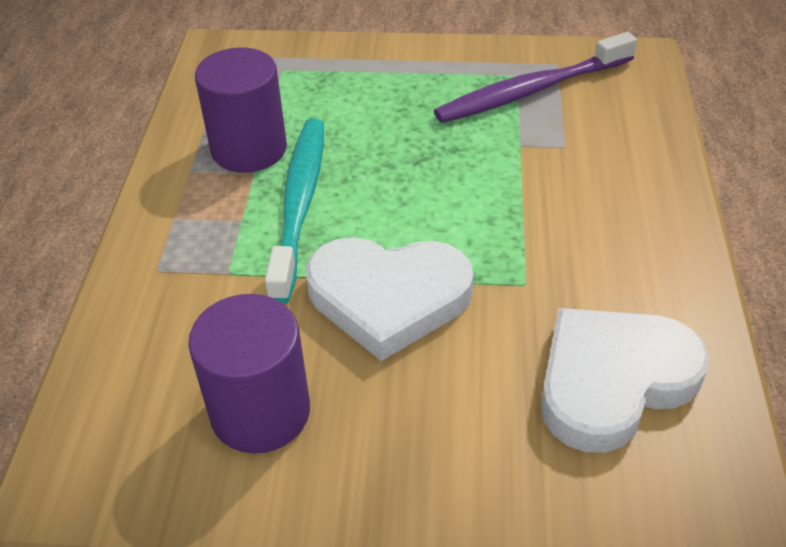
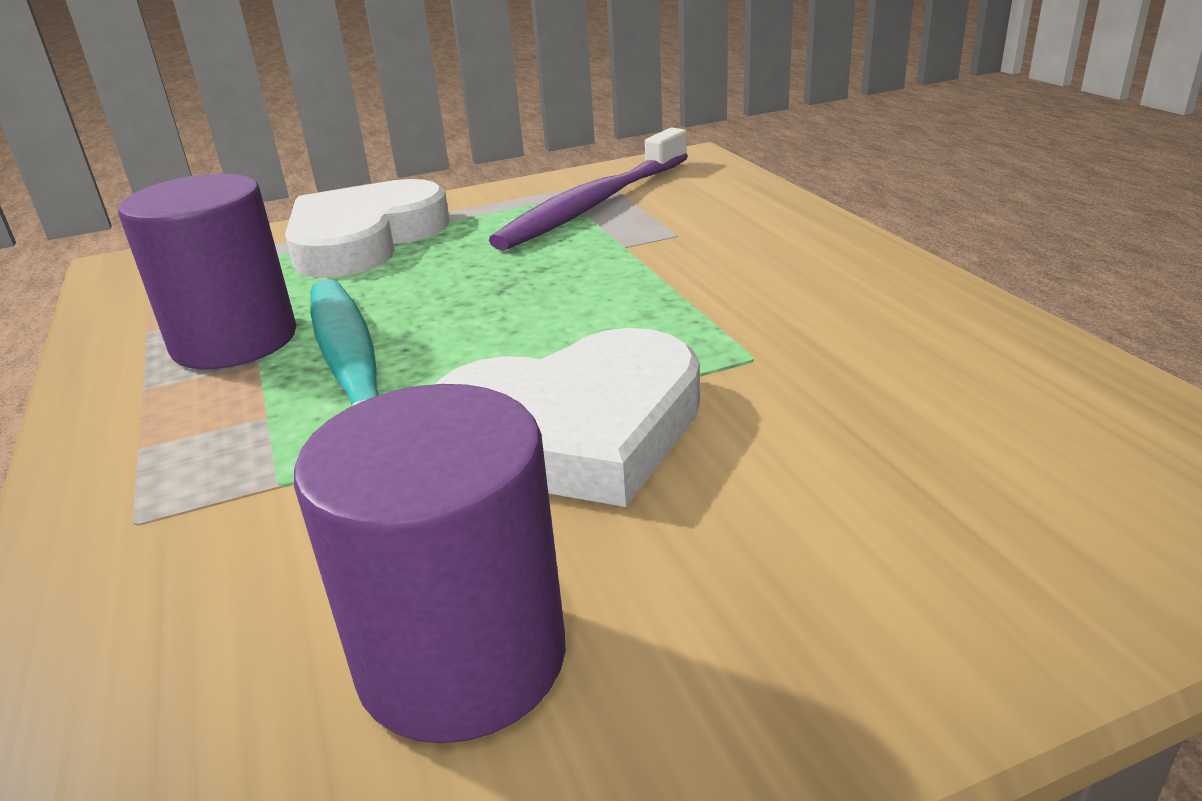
camera: 25 degrees left, 15 degrees down
white heart [541,308,709,453] -> white heart moved to [285,179,450,278]

